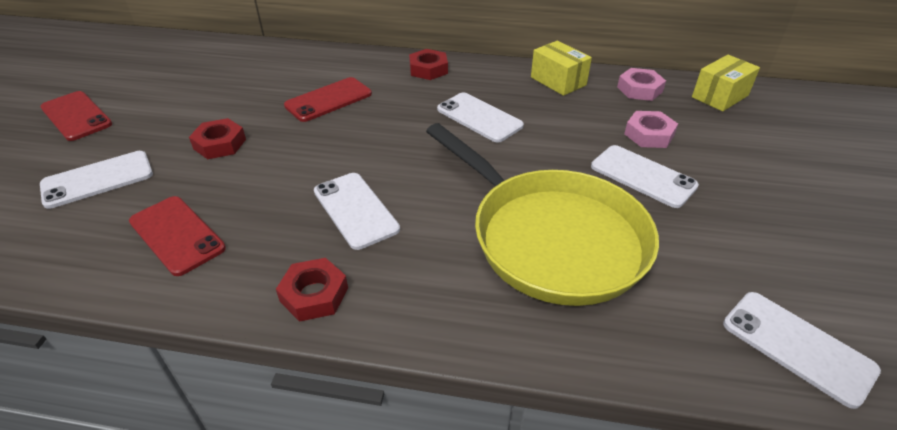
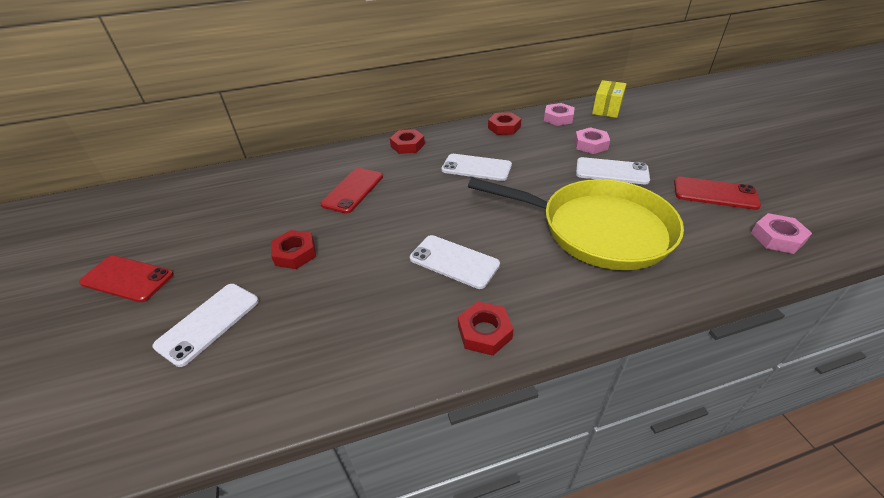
camera: 25 degrees left, 0 degrees up
red phone [129,196,226,276] -> red phone moved to [674,177,761,210]
yellow box [531,41,592,96] -> red nut [488,112,521,135]
white phone [723,292,881,409] -> pink nut [751,213,812,254]

